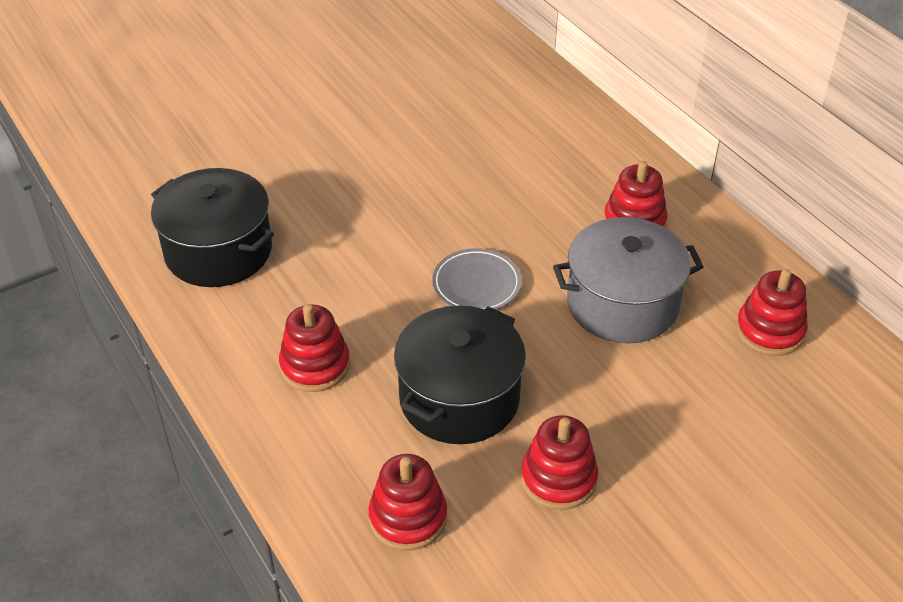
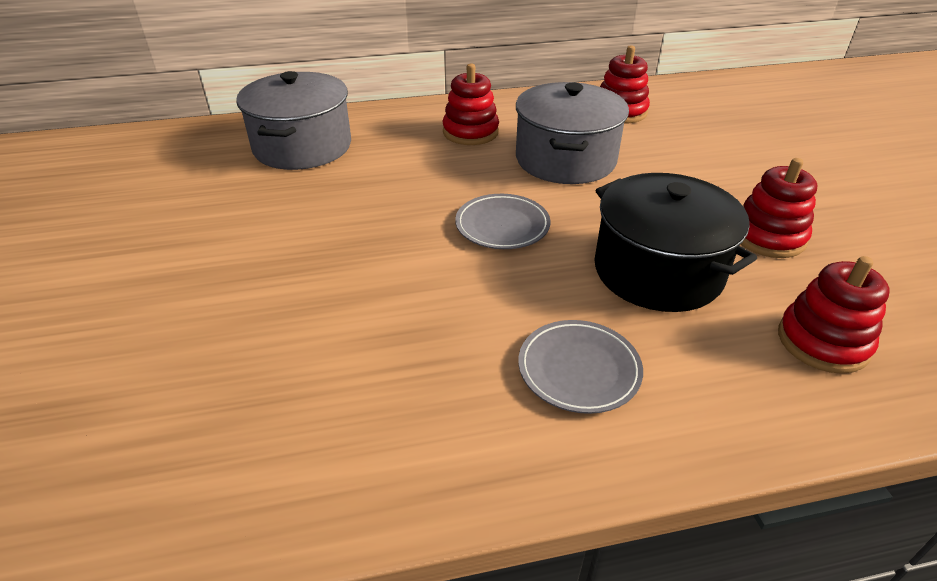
camera: 70 degrees left, 5 degrees down
black pot [151,168,274,287] -> none
red stacking toy [279,304,350,392] -> grey plate [519,320,643,414]
none -> grey pot [236,71,351,170]

